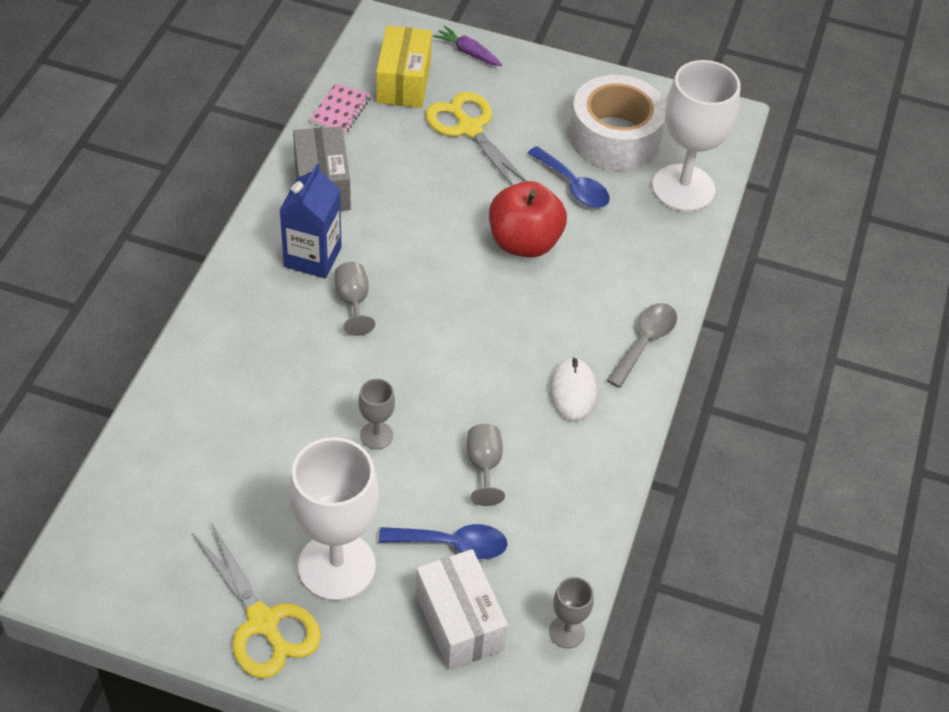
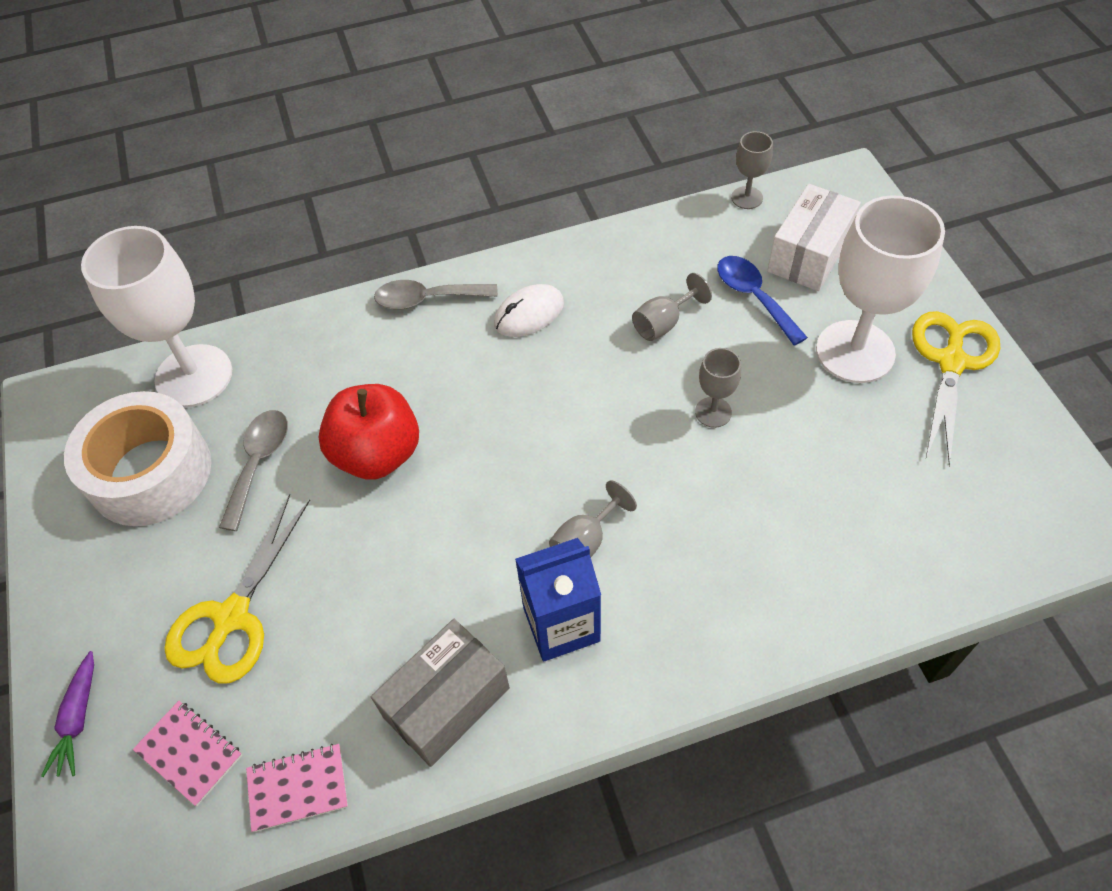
camera: 120 degrees left, 5 degrees up
yellow box [376,26,432,108] -> pink notebook [133,701,242,806]
blue spoon [528,146,610,208] -> grey spoon [219,410,288,531]

